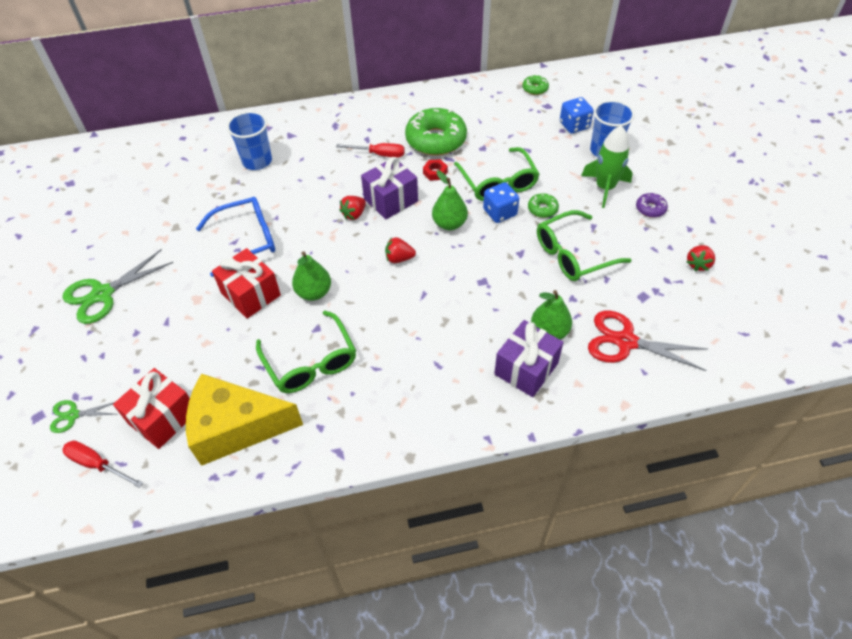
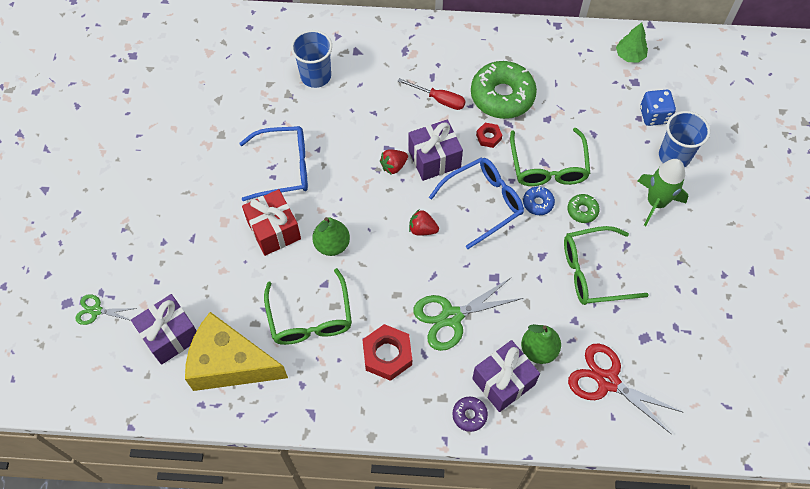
camera: 15 degrees right, 10 degrees up
red screwdriver [62,441,143,488] -> none
green scissors [63,249,173,324] -> green scissors moved to [413,277,523,351]
red gift [113,368,190,449] -> purple gift [131,294,197,365]
green pear [432,170,468,230] -> blue glasses [429,157,524,249]
blue dice [483,182,519,223] -> blue donut [523,186,555,215]
green donut [522,75,549,95] -> green tree [616,23,648,63]
purple donut [636,193,668,218] -> purple donut moved to [452,396,488,432]
red strawberry [687,245,715,271] -> none
none -> red nut [362,324,412,381]

